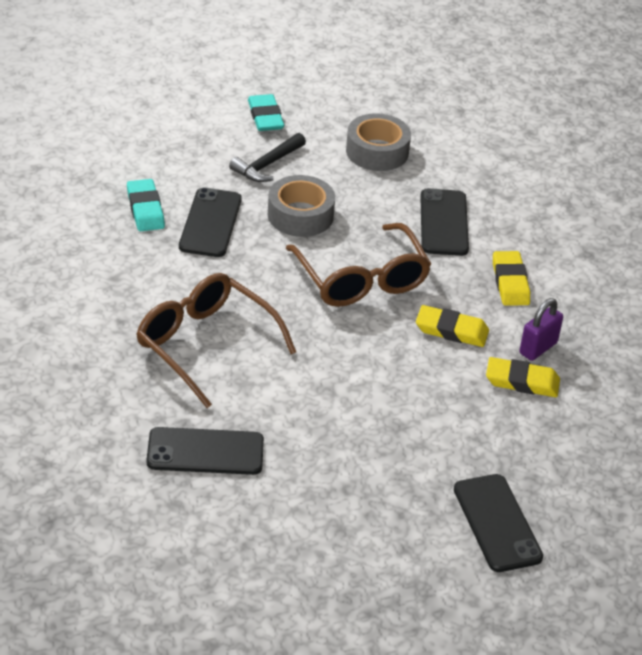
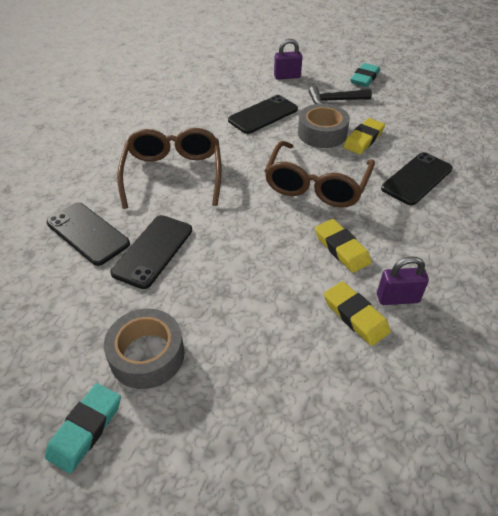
camera: 45 degrees right, 5 degrees up
turquoise eraser [127,179,165,231] -> turquoise eraser moved to [45,383,121,473]
grey tape [346,113,411,171] -> grey tape moved to [104,309,184,389]
black phone [454,474,543,572] -> black phone moved to [110,215,192,289]
yellow eraser [493,251,530,306] -> yellow eraser moved to [343,118,385,154]
none -> purple padlock [274,39,302,80]

